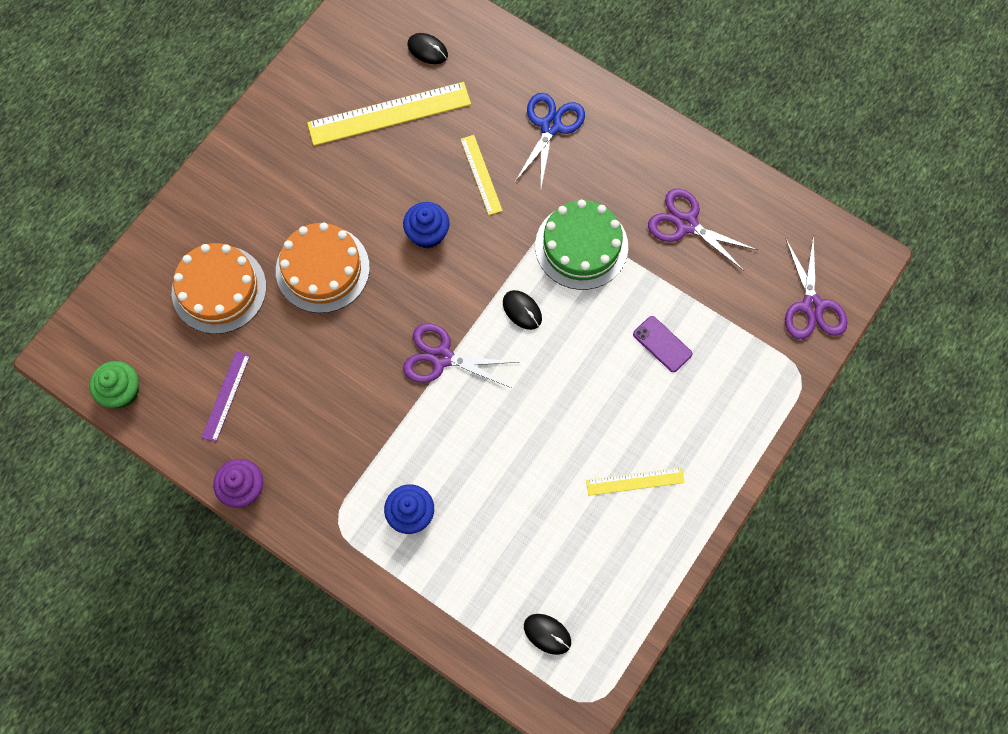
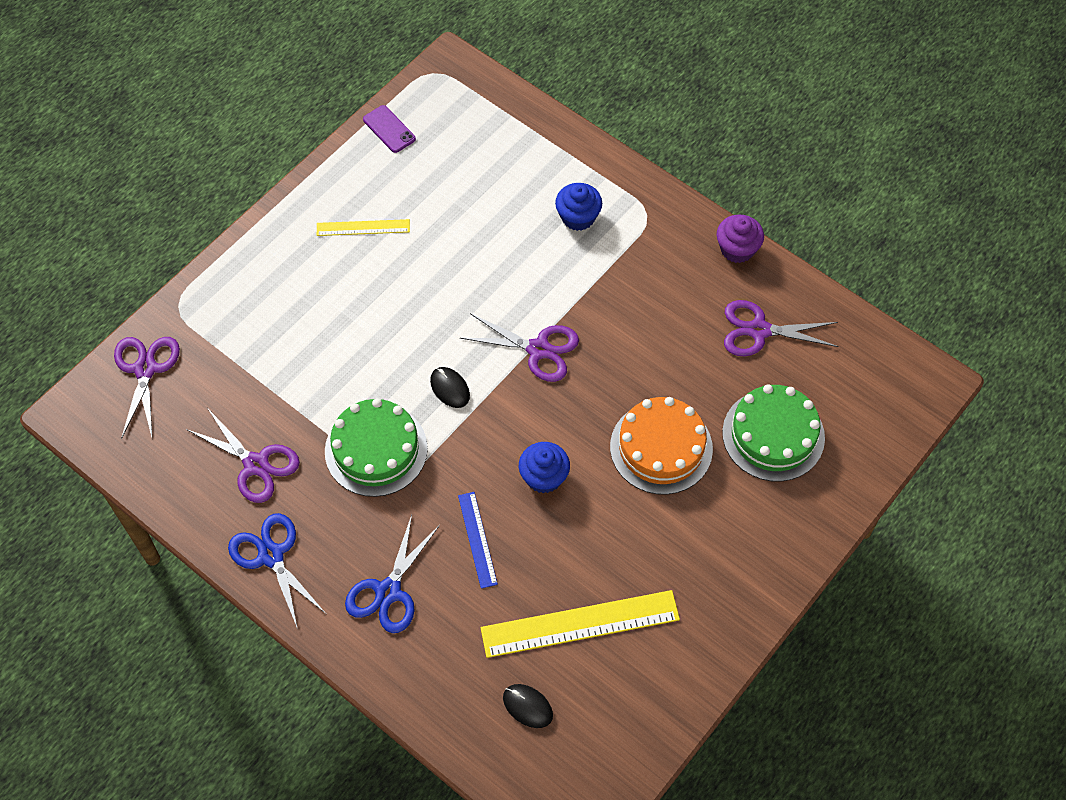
camera: 175 degrees left, 10 degrees down
green cupcake [89,361,139,408] -> none
orange cake [172,243,266,334] -> green cake [722,384,825,482]
purple ruler [202,351,250,442] -> purple scissors [724,300,839,356]
yellow ruler [460,135,503,215] -> blue ruler [458,492,498,589]
black mouse [524,614,571,655] -> none
purple phone [633,316,692,372] -> purple phone moved to [363,105,416,153]
none -> blue scissors [228,513,326,629]

